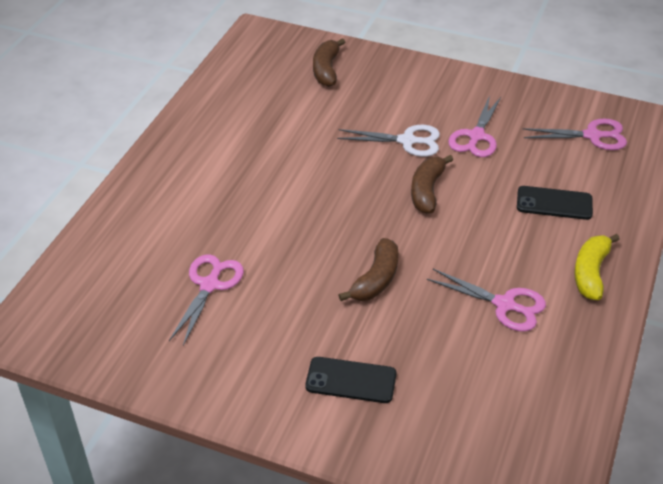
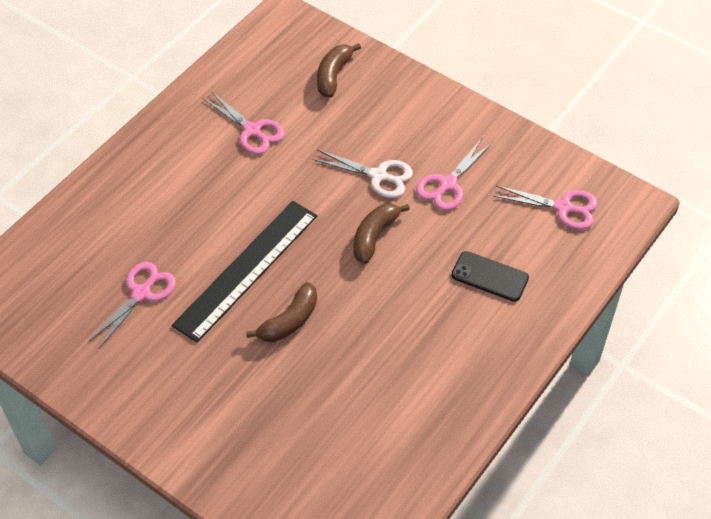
camera: 15 degrees right, 10 degrees up
black phone [305,357,396,403] -> none
pink scissors [427,269,546,332] -> pink scissors moved to [202,91,284,154]
yellow banana [574,234,620,300] -> none
none -> black ruler [172,201,317,343]

